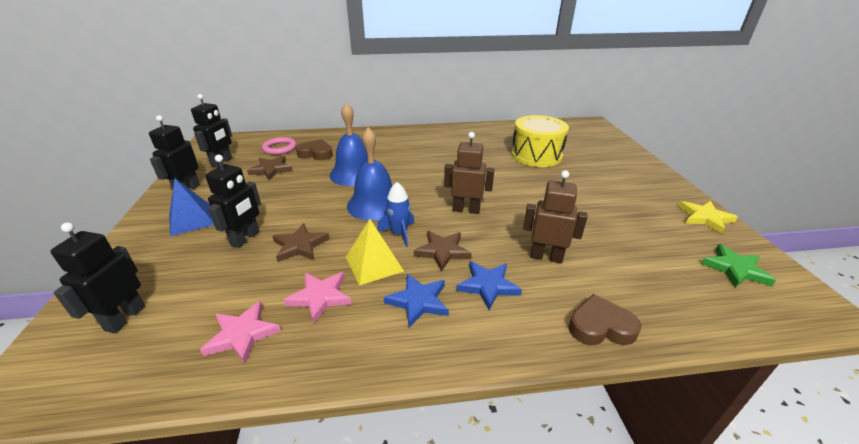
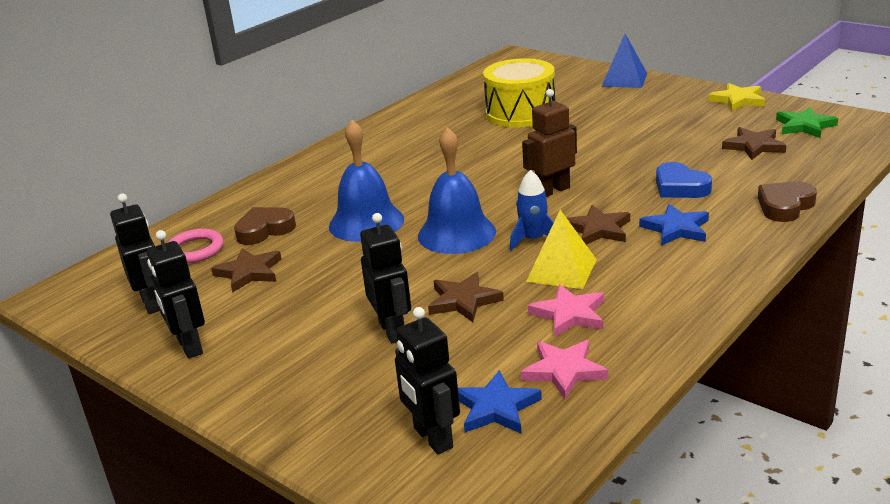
camera: 40 degrees left, 5 degrees down
blue pyramid [169,178,214,236] -> blue pyramid moved to [601,34,647,88]
blue star [384,274,449,328] -> blue star moved to [458,370,542,434]
brown robot [523,170,587,263] -> blue heart [656,162,712,198]
none -> brown star [722,127,786,160]

